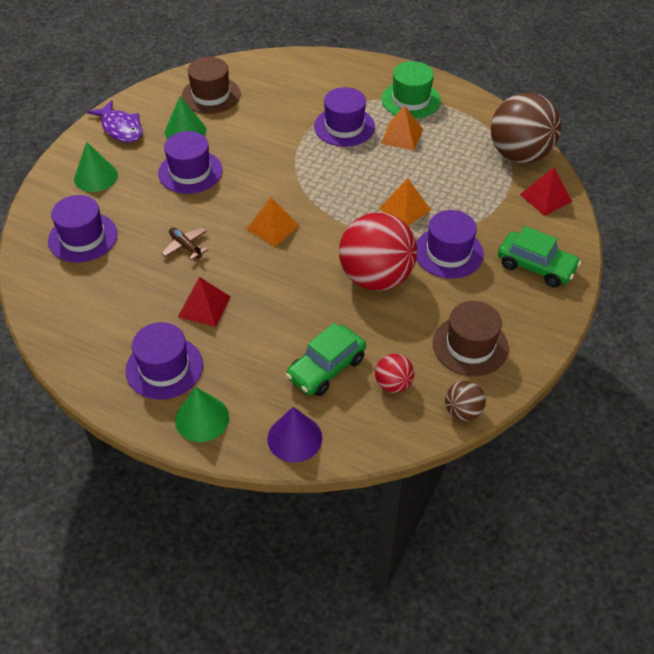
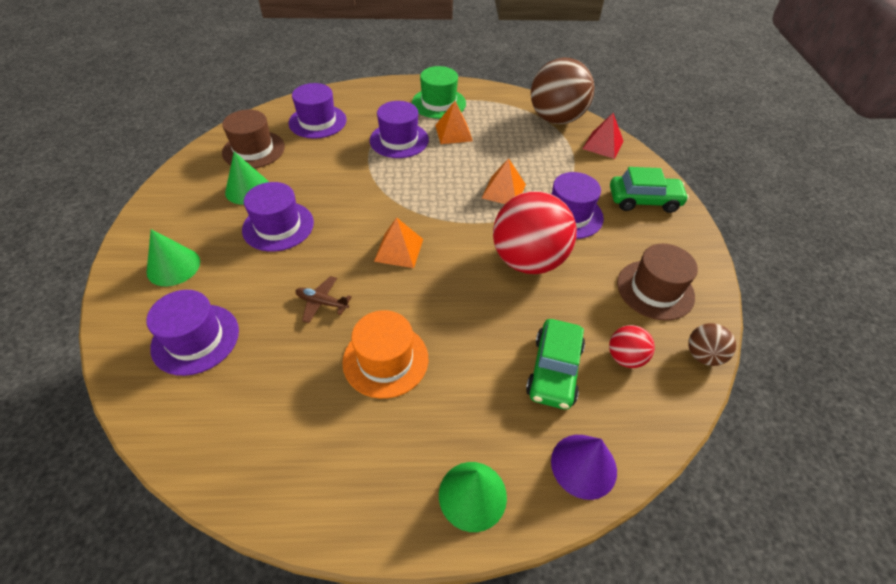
camera: 30 degrees left, 0 degrees up
purple fish [87,100,143,143] -> none
purple hat [125,322,203,400] -> purple hat moved to [288,83,347,139]
red pyramid [178,277,231,327] -> orange hat [342,310,428,399]

